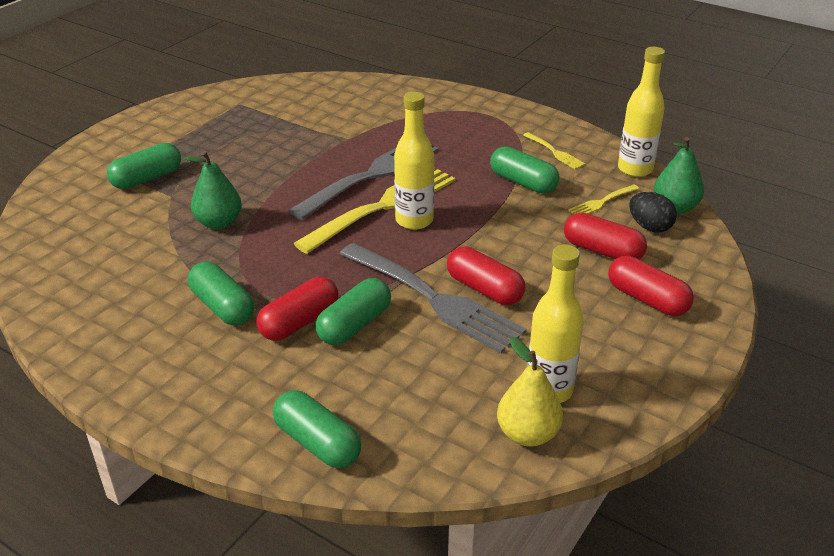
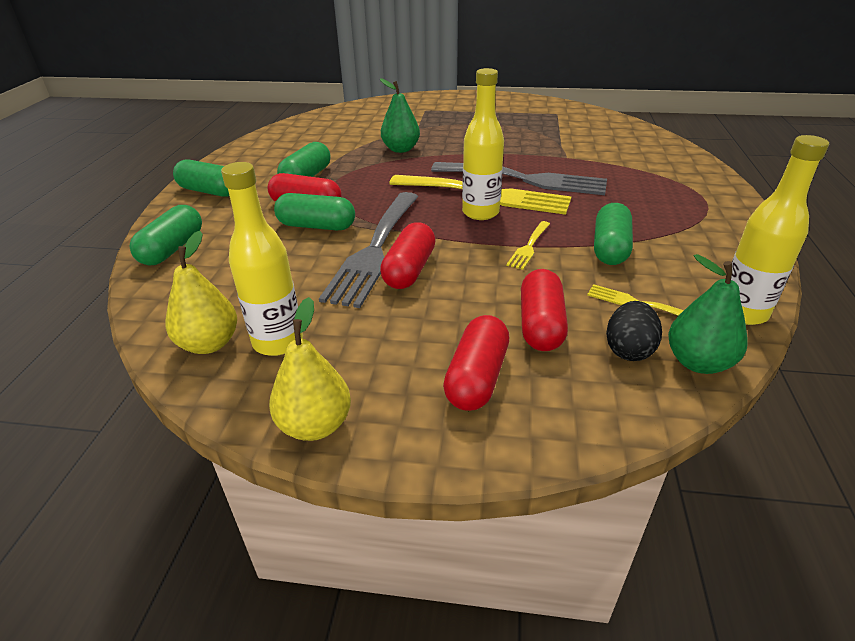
camera: 65 degrees right, 0 degrees up
green capsule [107,143,181,189] -> green capsule moved to [173,159,229,197]
yellow fork [523,132,585,169] -> yellow fork moved to [506,221,550,270]
none -> yellow pear [269,297,351,441]

